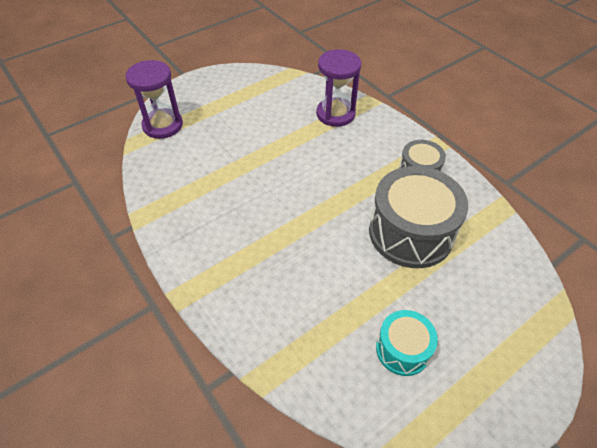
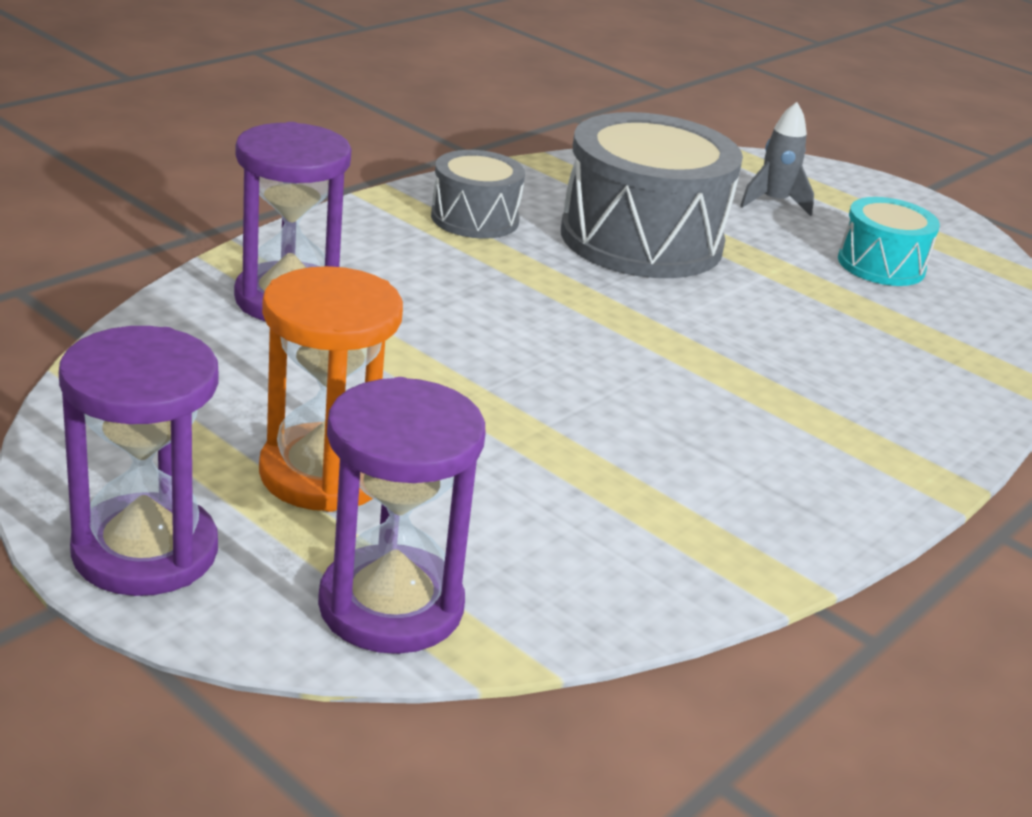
camera: 105 degrees left, 20 degrees down
none -> purple hourglass [59,326,218,596]
none -> orange hourglass [259,266,403,512]
none -> grey rocket [740,102,814,216]

